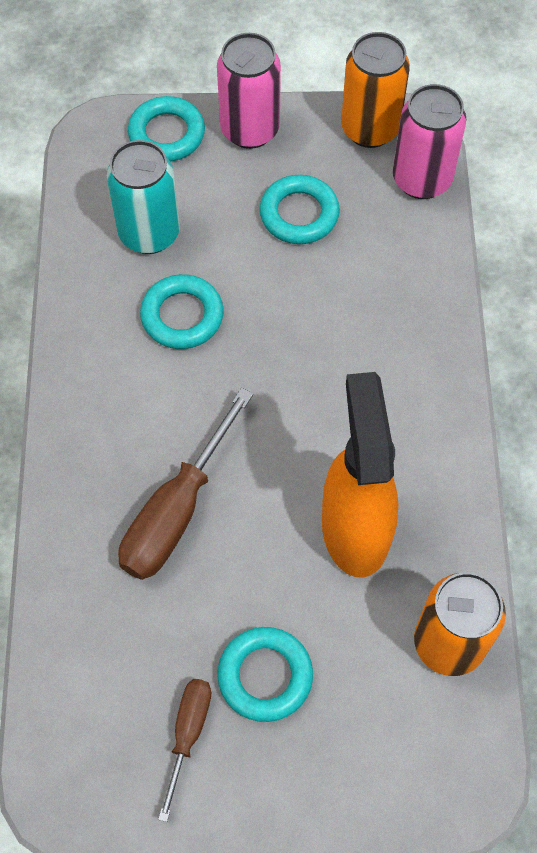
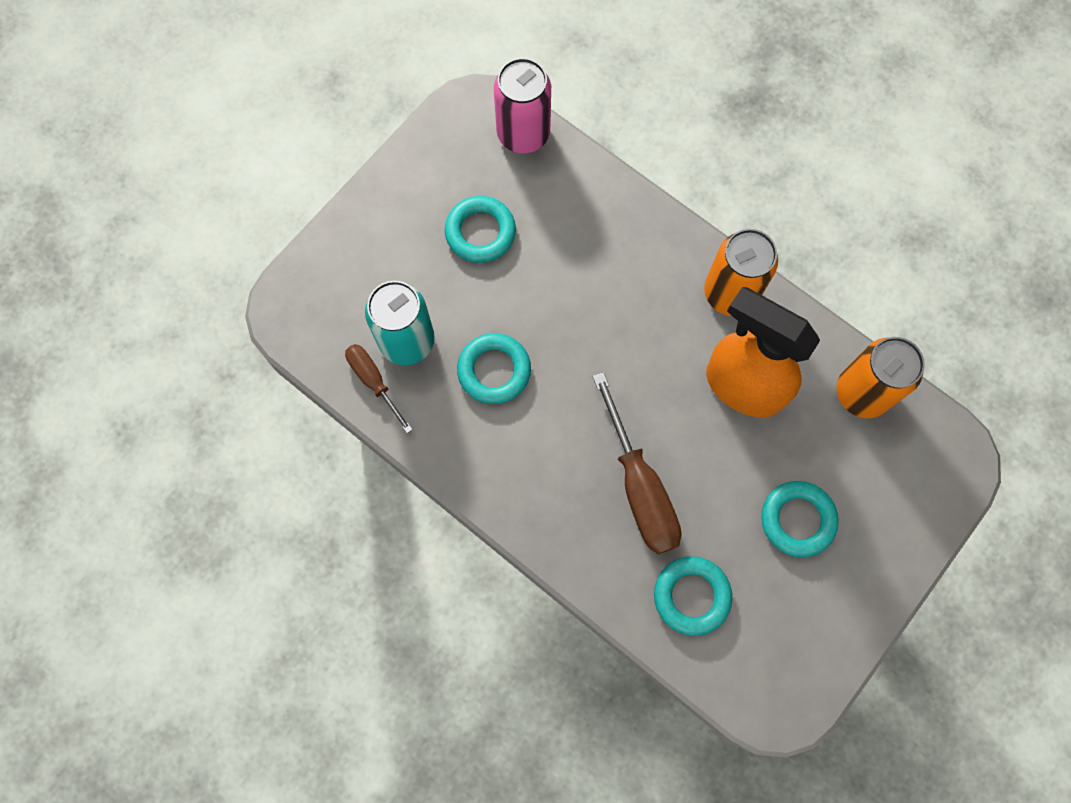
camera: 50 degrees left, 10 degrees up
turquoise ring [128,96,205,161] -> turquoise ring moved to [654,556,733,636]
brown screwdriver [158,679,211,822] -> brown screwdriver moved to [345,344,413,433]
pink can [217,33,281,149] -> none
orange can [341,32,410,148] -> orange can moved to [704,229,778,316]

